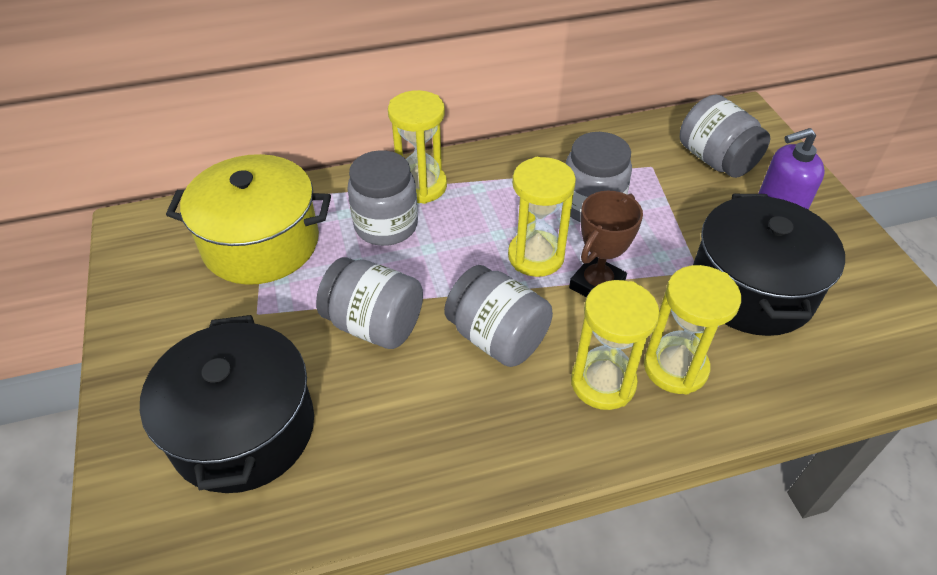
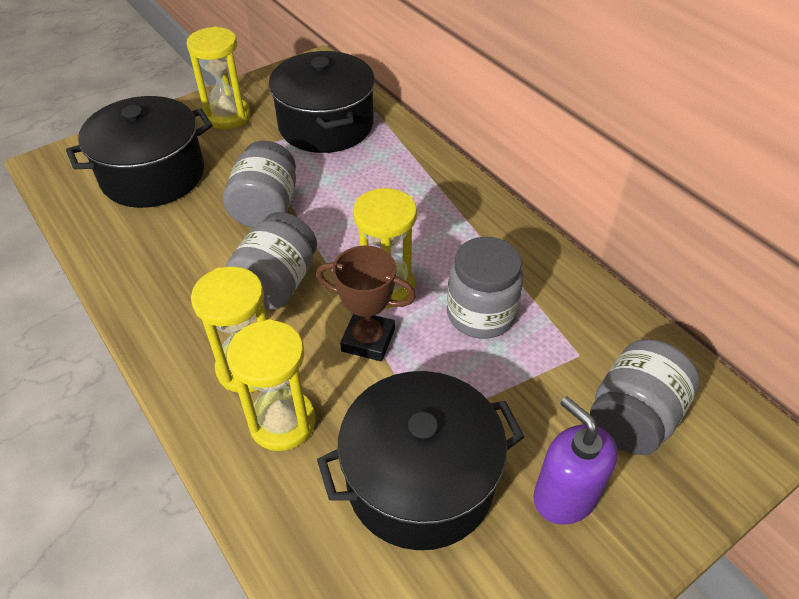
camera: 70 degrees right, 0 degrees up
yellow pot [166,154,331,285] -> black pot [269,51,375,153]
grey jar [347,150,418,246] -> none
yellow hourglass [388,90,447,204] -> yellow hourglass moved to [187,26,250,129]

